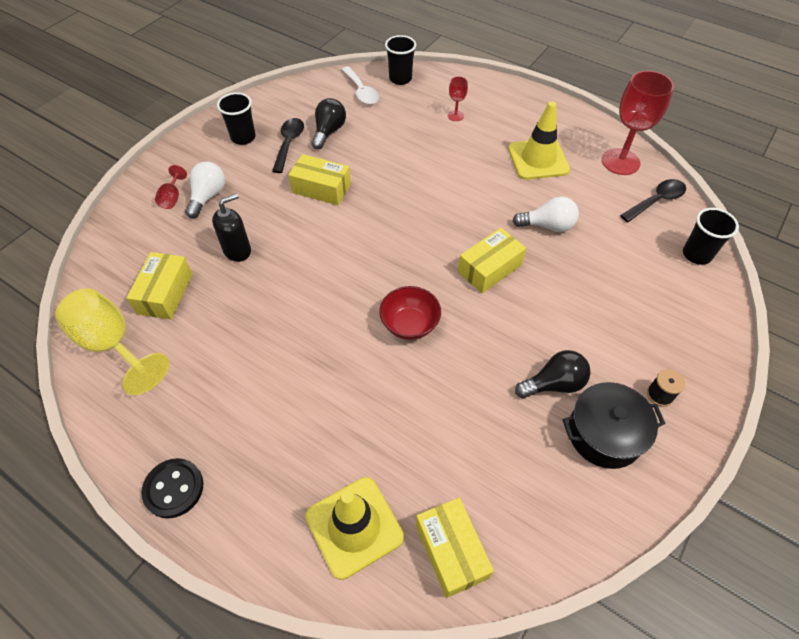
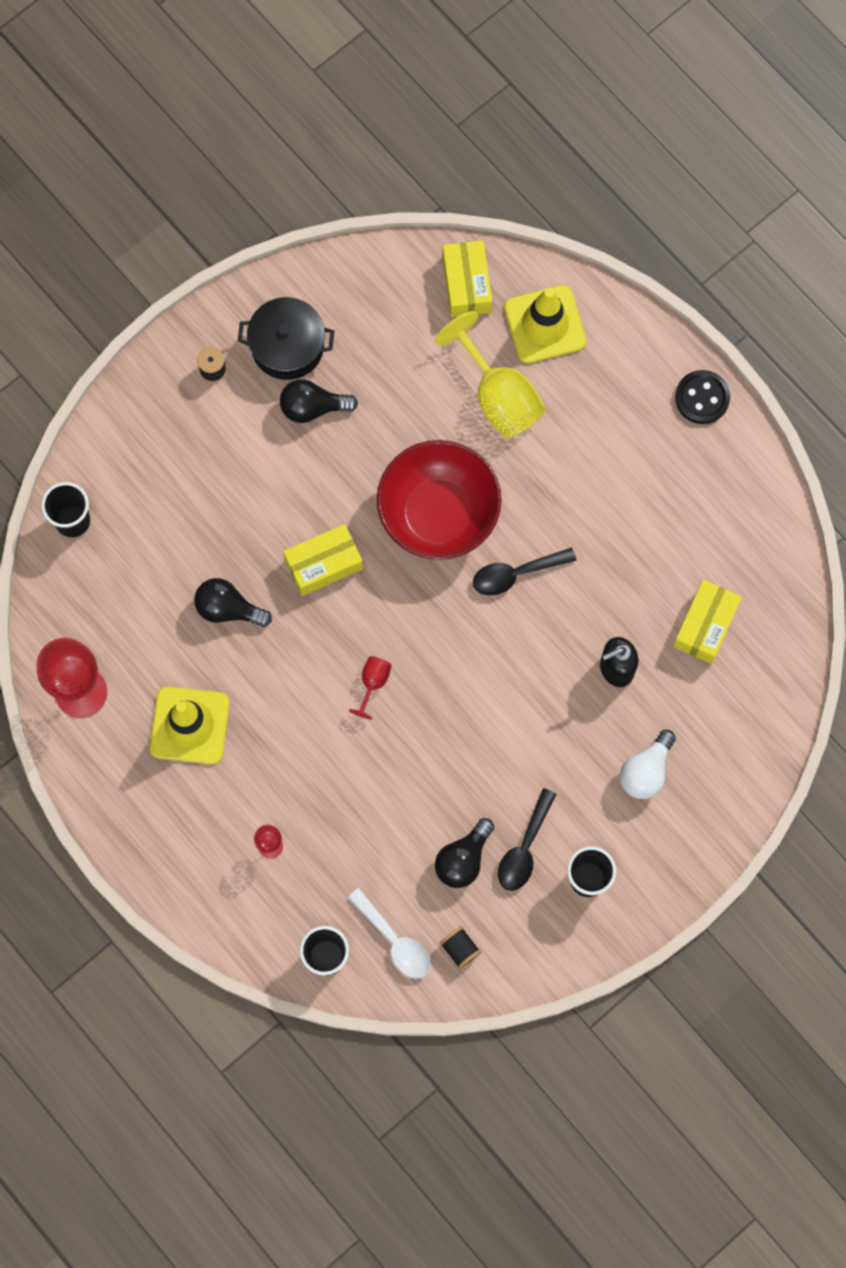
camera: 165 degrees left, 20 degrees up
yellow goblet [55,288,169,395] -> yellow goblet moved to [435,311,546,439]
red goblet [155,165,187,209] -> red goblet moved to [349,656,392,720]
yellow box [288,154,351,205] -> none
white spoon [341,66,379,105] -> white spoon turned 150 degrees clockwise [348,888,430,979]
red bowl [379,286,441,340] -> red bowl [377,440,502,560], size x1.82
white light bulb [513,196,579,232] -> black light bulb [194,578,272,627]
black spoon [620,179,686,222] -> black spoon moved to [473,547,576,596]
none -> black spool [440,926,481,969]

